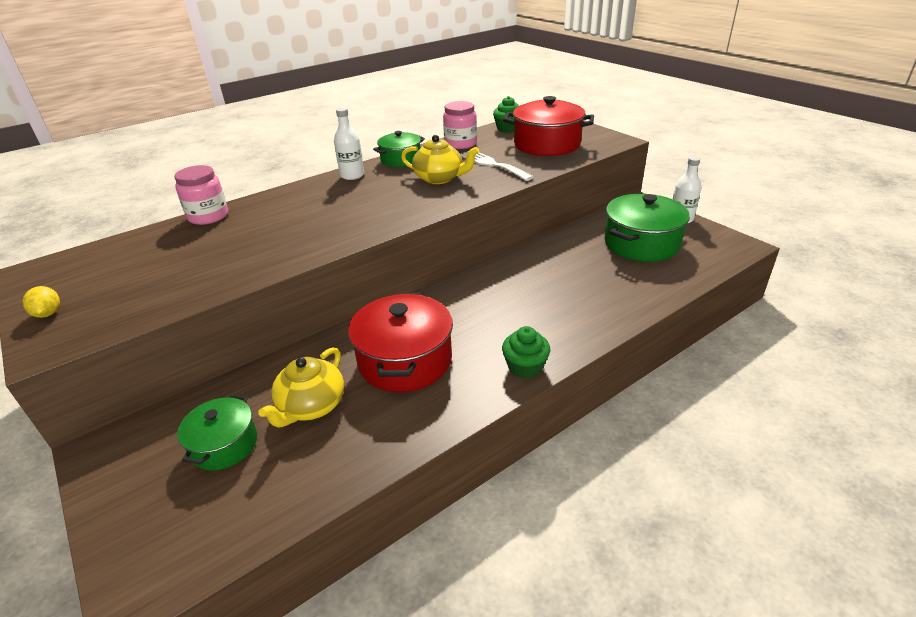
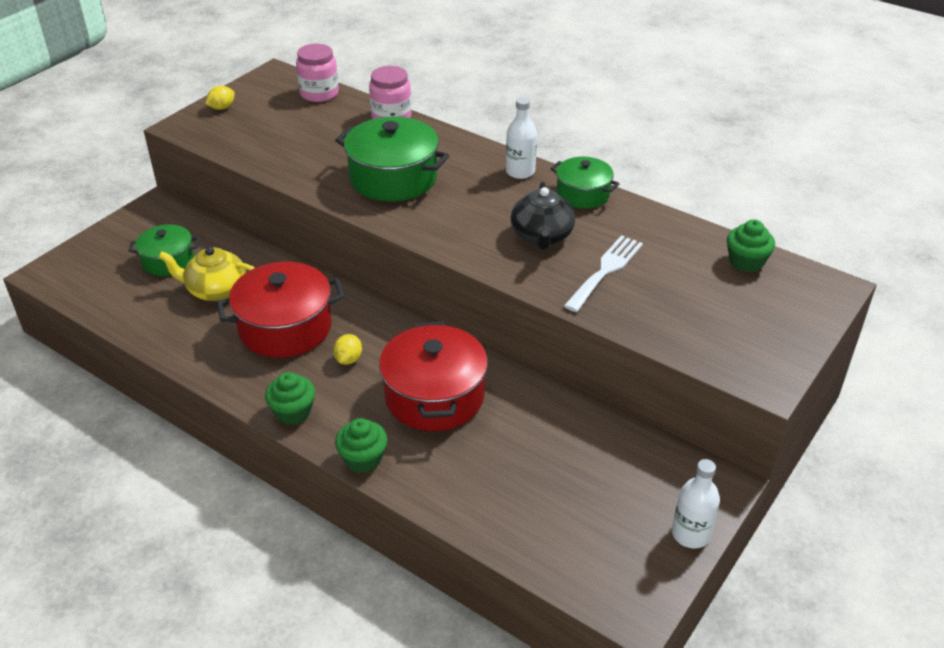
camera: 70 degrees right, 5 degrees up
yellow teapot [401,135,479,184] -> black teapot [511,182,575,250]
pink jar [443,101,477,149] -> pink jar moved to [296,44,339,102]
red pot [503,96,594,156] -> red pot moved to [379,321,488,431]
green pot [605,194,690,262] -> green pot moved to [335,117,449,202]
none -> yellow lemon [333,334,362,365]
none -> green cupcake [335,418,387,473]

